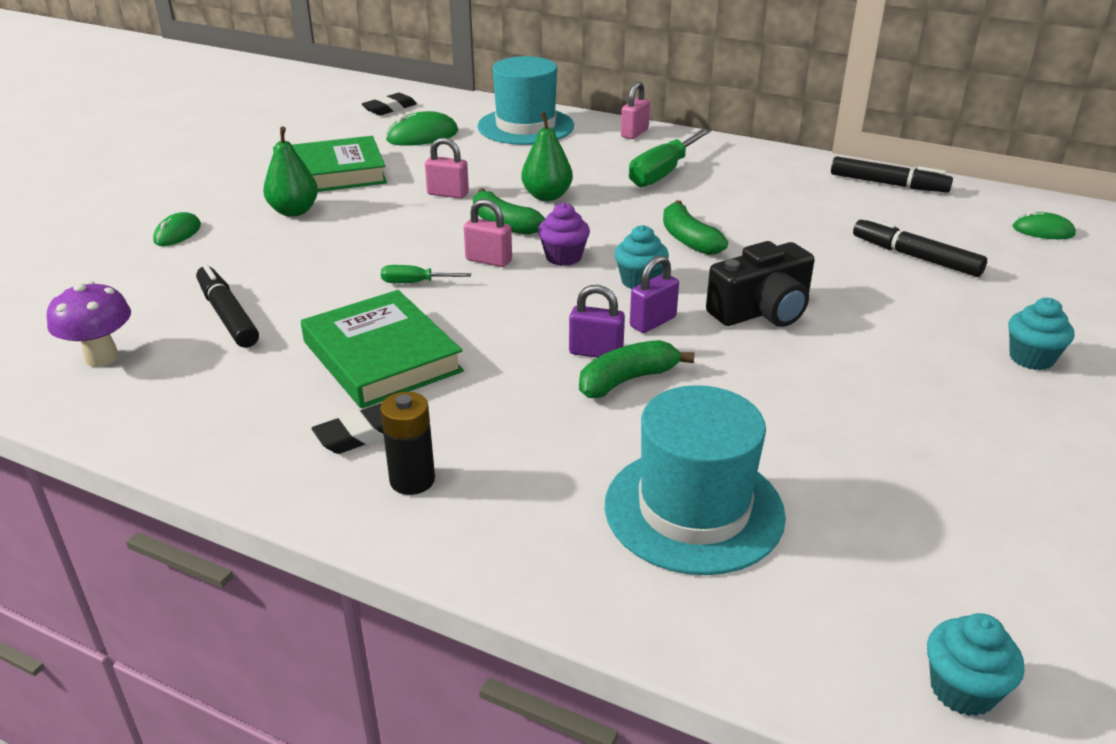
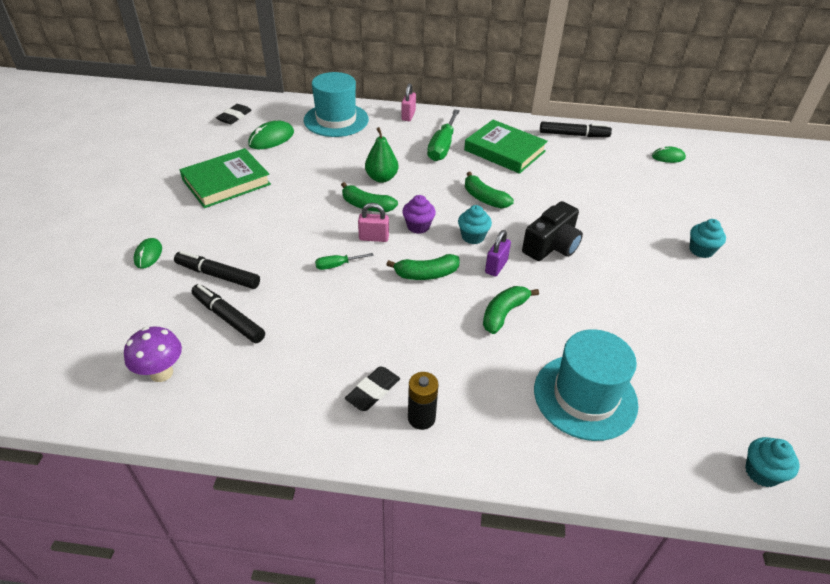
camera: 20 degrees left, 10 degrees up
green pear [263,127,318,217] -> none
green book [301,290,464,409] -> green book moved to [464,120,548,174]
pink padlock [425,137,469,199] -> none
purple padlock [569,285,625,358] -> none
black marker [853,217,987,277] -> black marker moved to [174,251,260,289]
none -> green banana [386,254,460,280]

